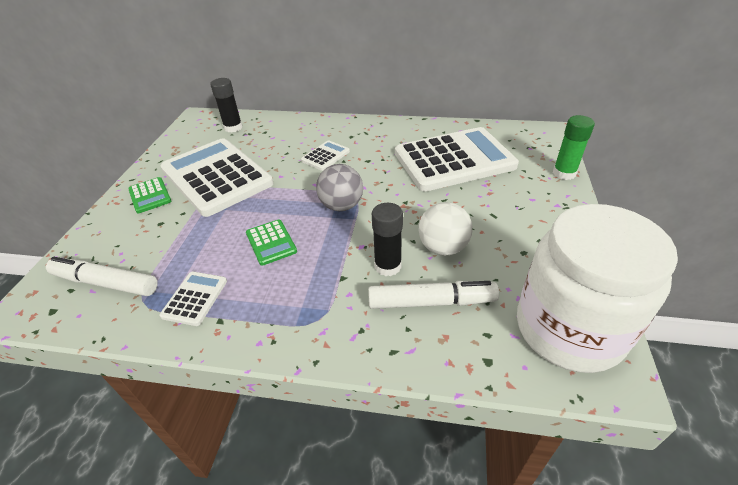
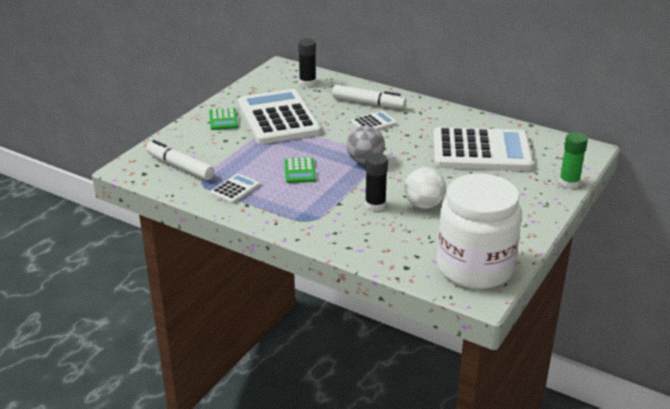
camera: 20 degrees right, 10 degrees down
white marker [368,281,499,309] -> white marker moved to [332,85,406,109]

